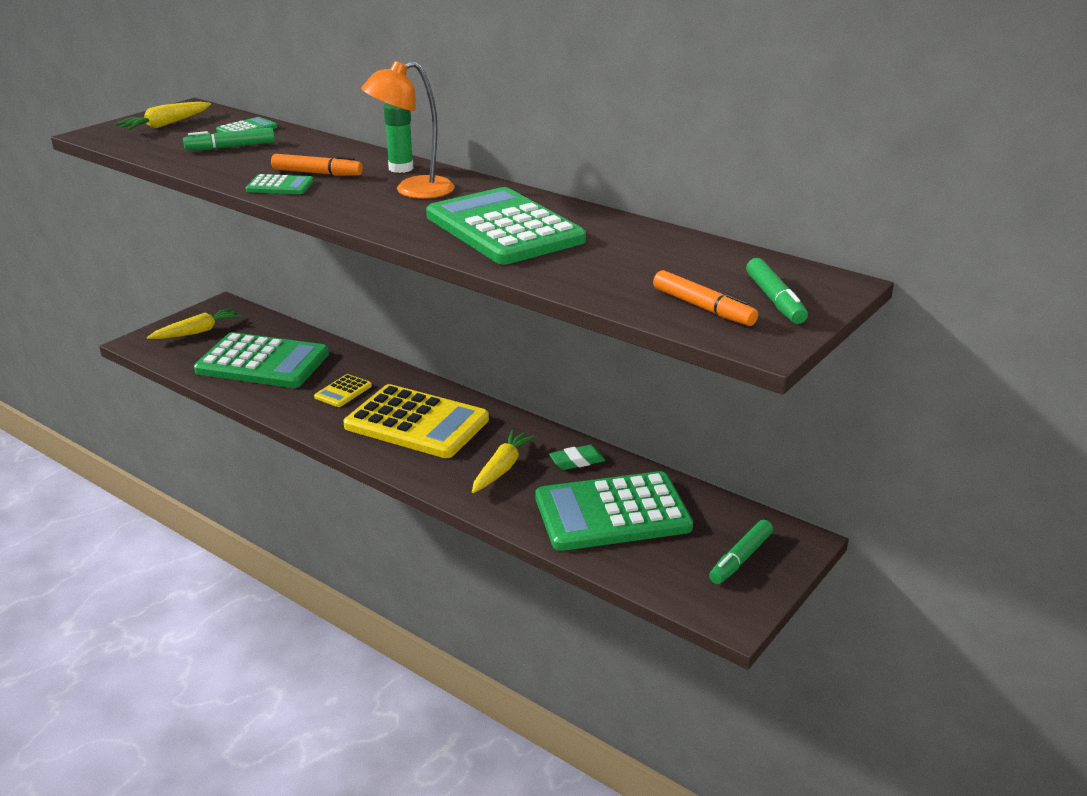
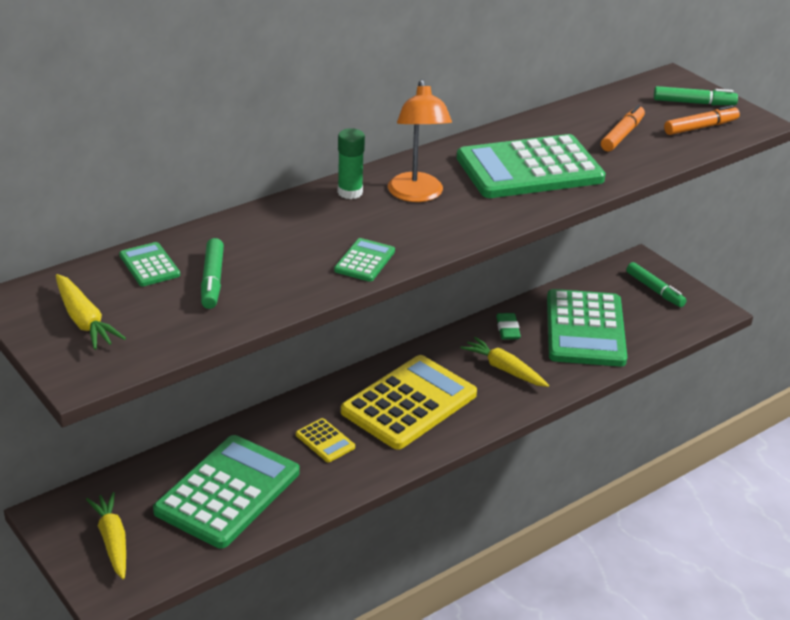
camera: 75 degrees left, 5 degrees up
orange marker [271,154,363,176] -> orange marker moved to [601,105,645,152]

